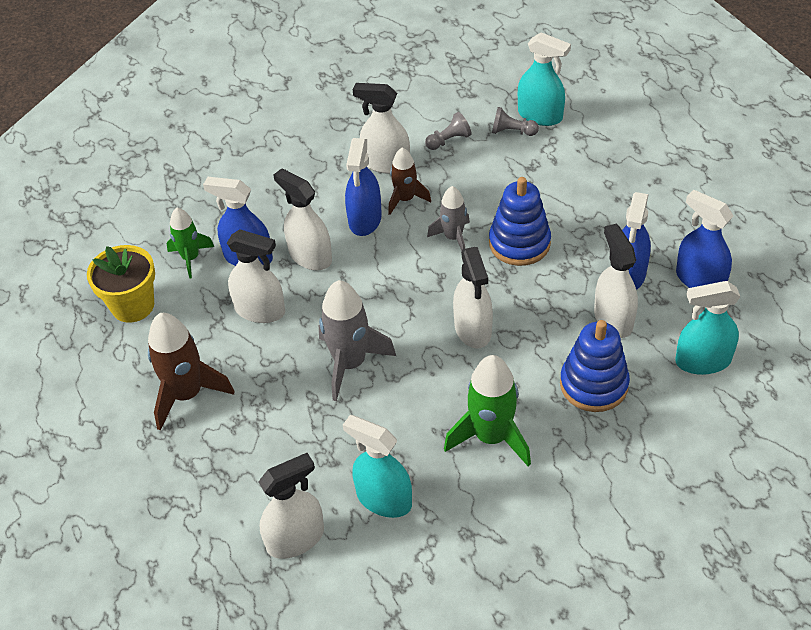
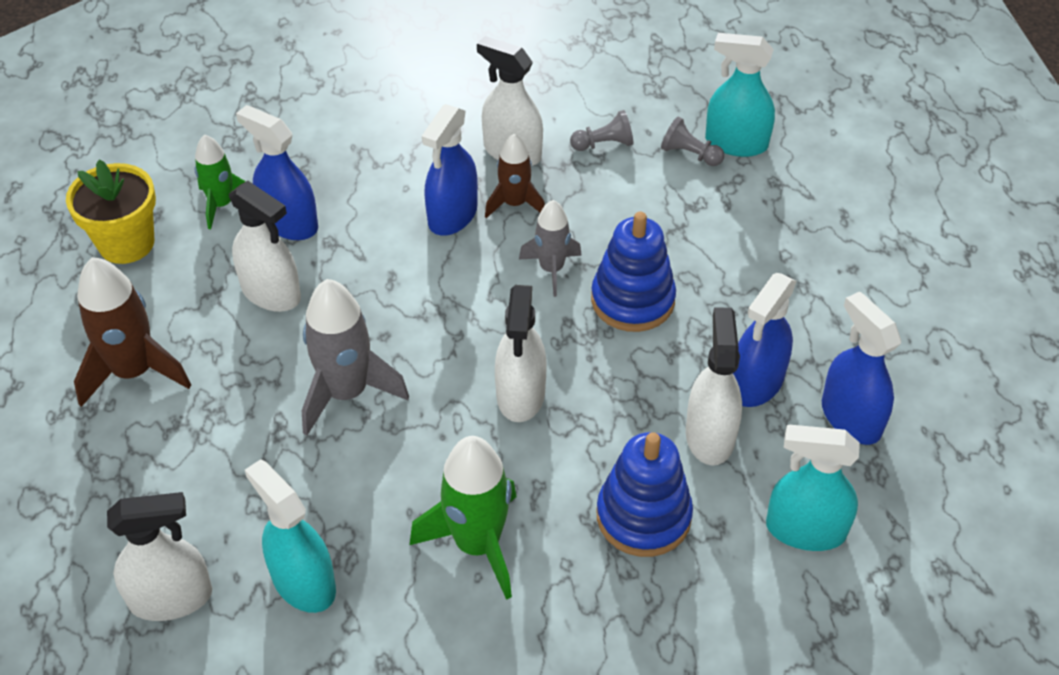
camera: 15 degrees right, 0 degrees up
white spray bottle [273,168,332,270] -> none
turquoise spray bottle [518,32,571,126] -> turquoise spray bottle turned 150 degrees clockwise [705,33,775,157]

